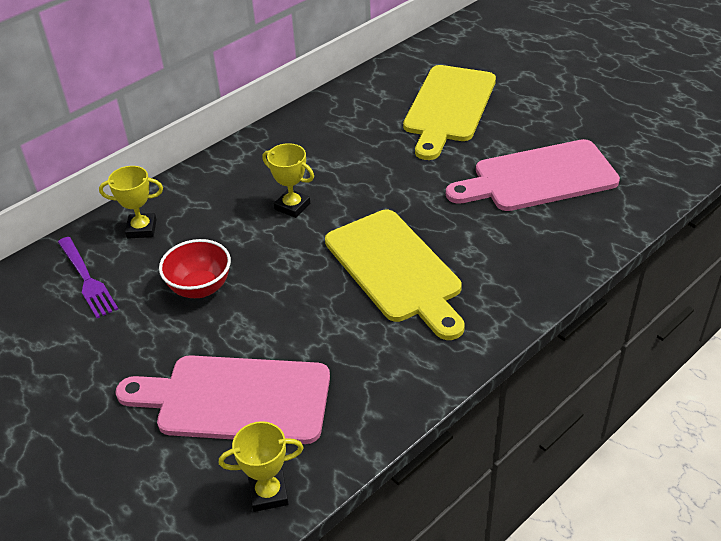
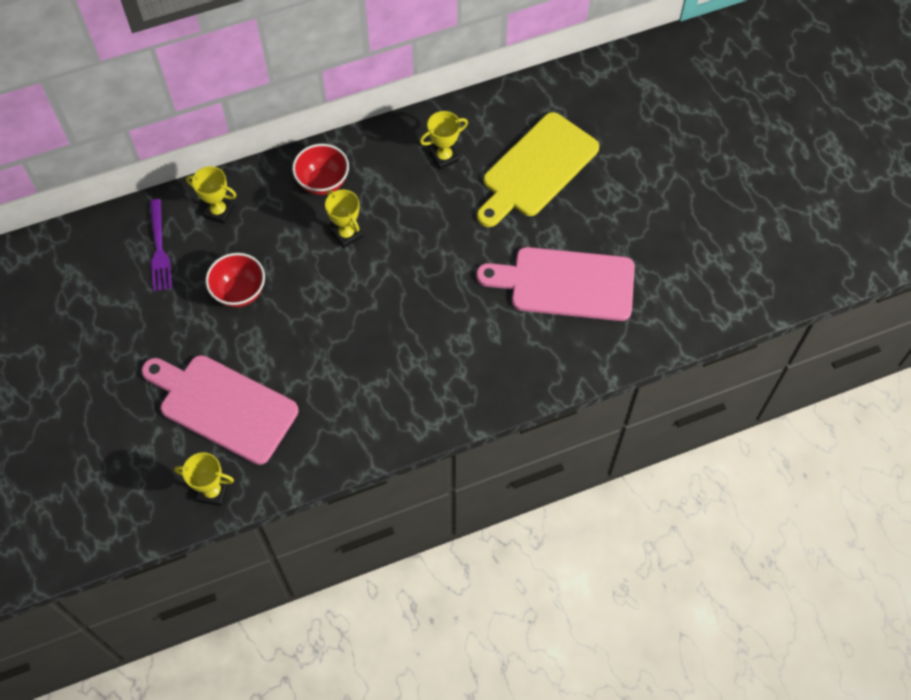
camera: 20 degrees right, 20 degrees up
yellow cutting board [325,210,465,340] -> none
none -> red bowl [292,144,349,195]
none -> yellow trophy [420,111,468,170]

